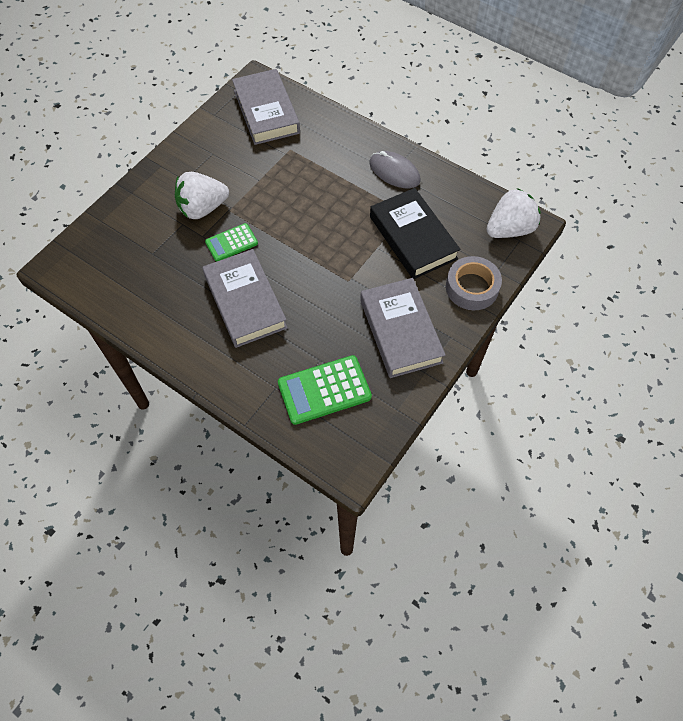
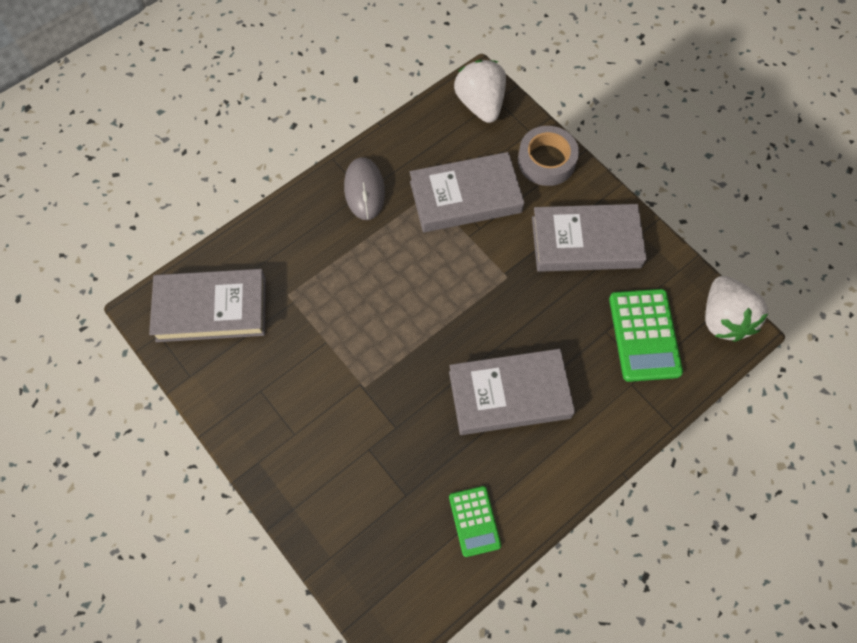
camera: 75 degrees left, 5 degrees up
white strawberry [175,172,229,219] -> white strawberry moved to [705,276,769,342]
green calculator [205,223,258,262] -> green calculator moved to [449,486,501,557]
grey mouse [369,151,420,188] -> grey mouse turned 60 degrees counterclockwise [344,157,385,220]
black book [370,188,461,279] -> grey book [410,152,524,232]

